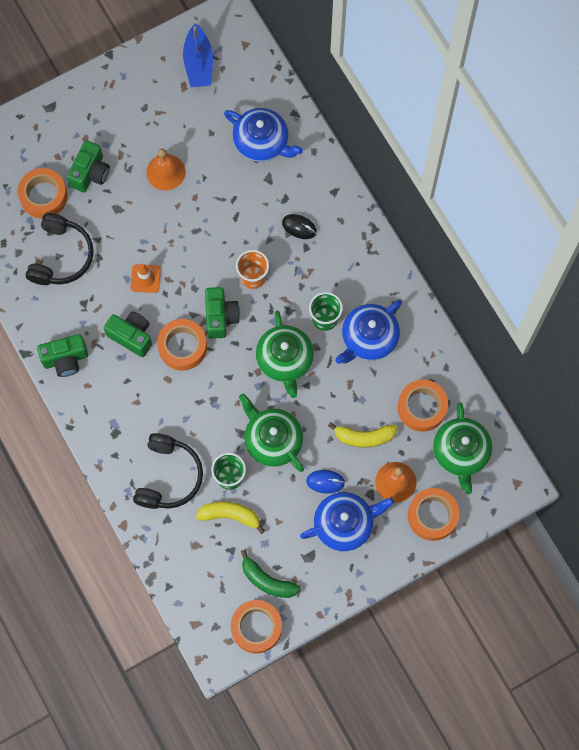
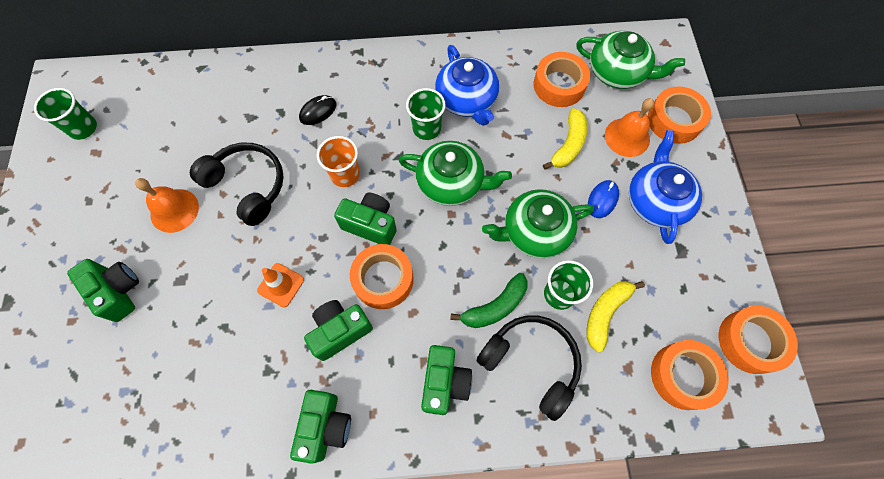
camera: 65 degrees left, 5 degrees down
orange tape [18,168,68,219] -> orange tape moved to [651,340,729,410]
black headphones [26,213,94,285] -> black headphones moved to [190,143,284,226]
blue boat [183,23,213,87] -> green cup [34,88,97,140]
blue teapot [224,108,303,162] -> none
green banana [241,549,301,598] -> green banana moved to [450,273,528,328]
none -> green camera [421,345,472,415]

